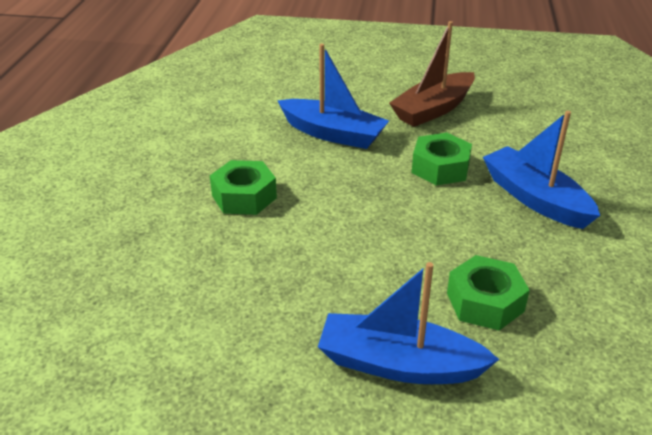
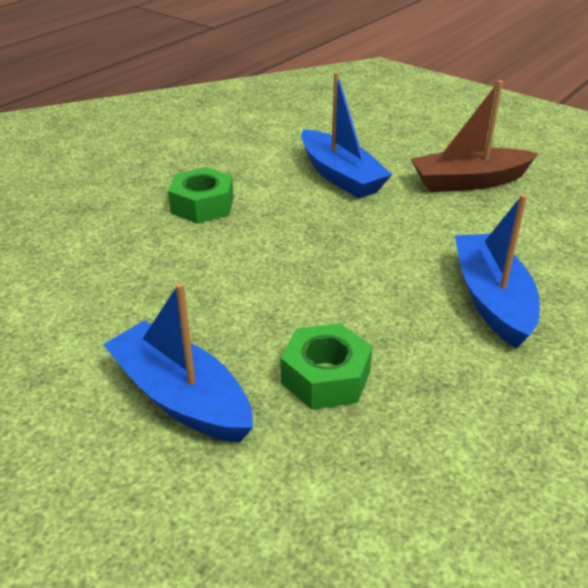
camera: 30 degrees right, 0 degrees up
green nut [412,133,472,186] -> none

